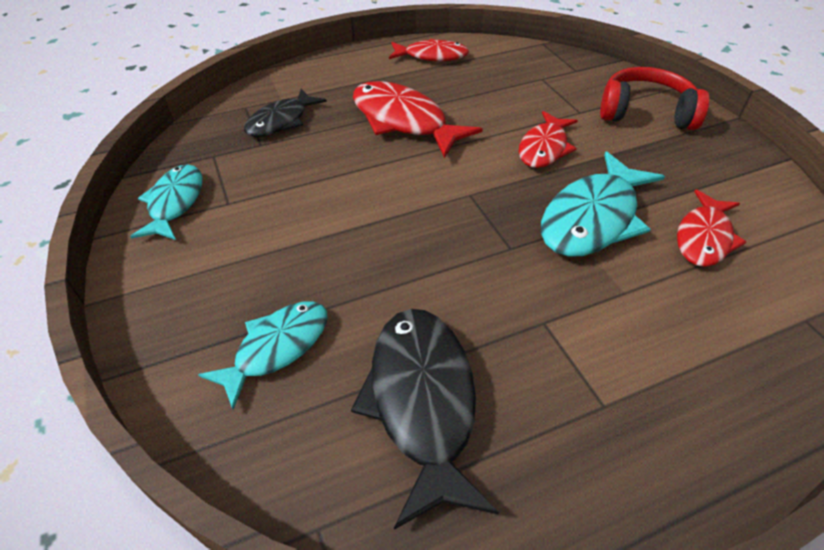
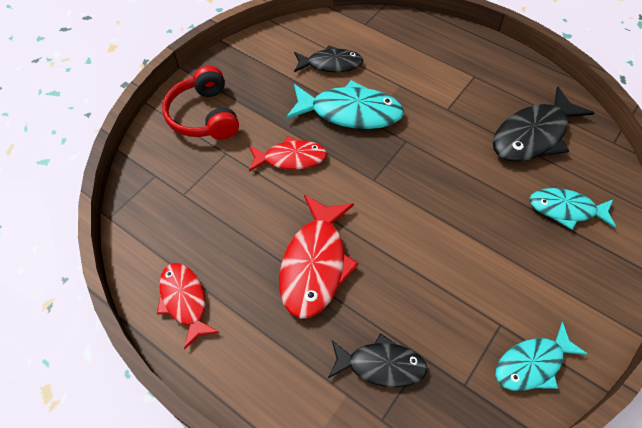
camera: 120 degrees left, 10 degrees up
red fish [677,189,746,267] -> black fish [294,45,363,72]

